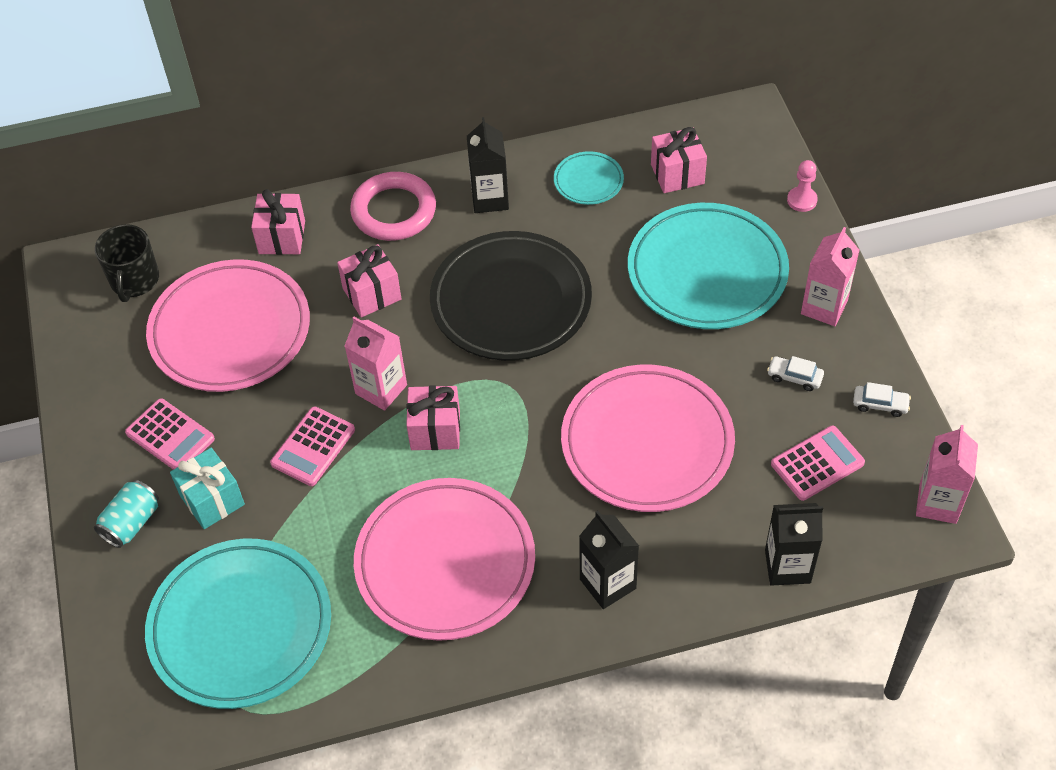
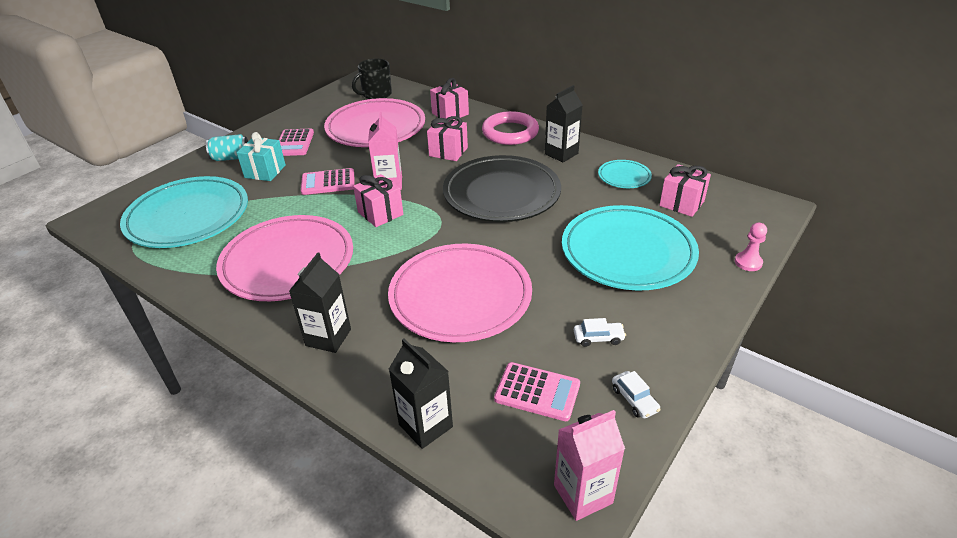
camera: 50 degrees right, 15 degrees down
white car [767,356,824,391] -> white car turned 105 degrees clockwise [574,318,626,347]
pink carton [801,227,859,326] -> none

